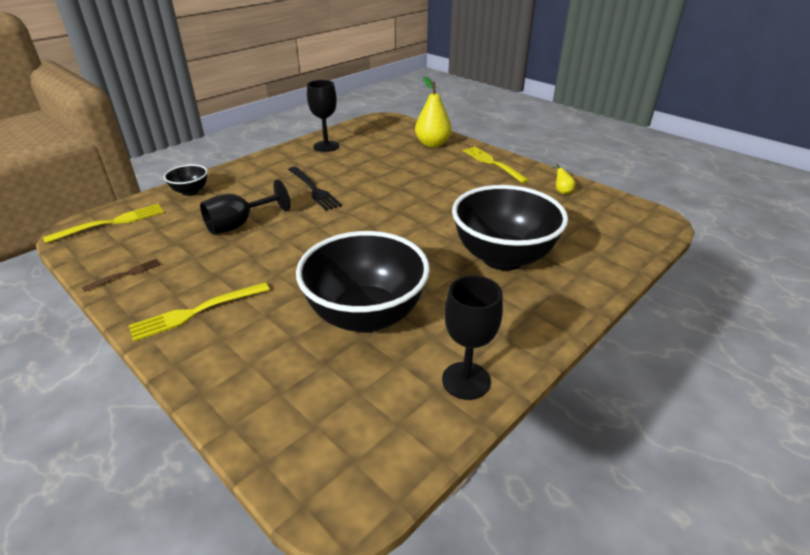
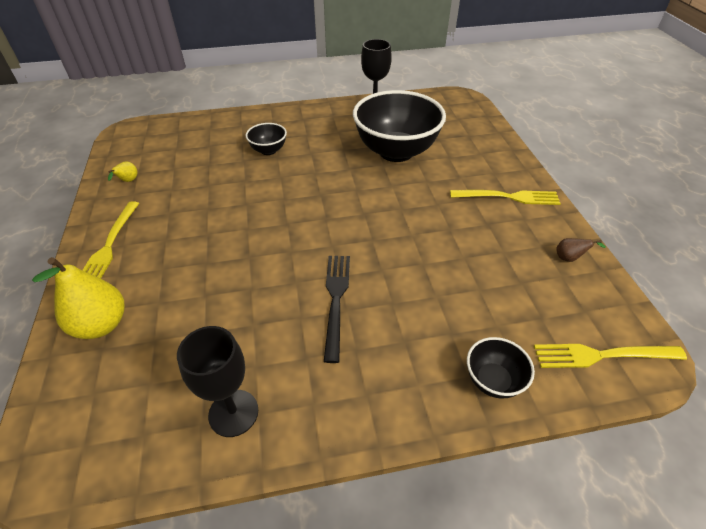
camera: 145 degrees left, 10 degrees up
brown fork [81,258,161,292] -> brown pear [556,238,606,262]
black goblet [200,180,290,235] -> none
black bowl [452,185,568,271] -> black bowl [246,123,287,155], size x0.46

